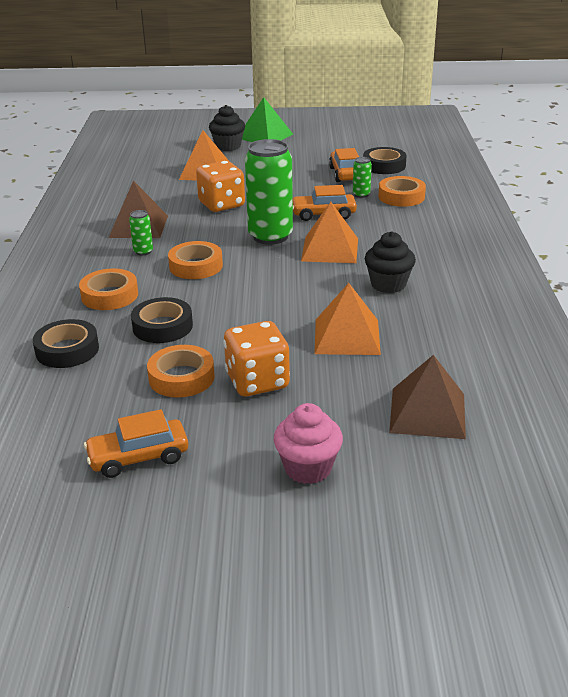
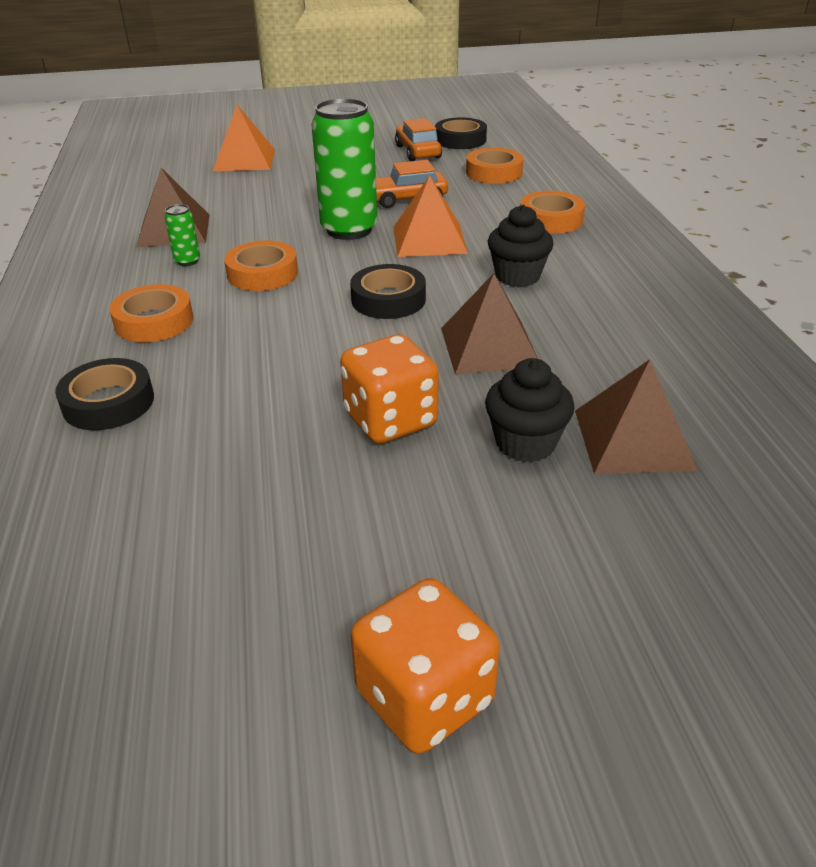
camera: 10 degrees left, 5 degrees up
orange car [84,409,188,478] -> none
black tape [131,297,193,343] -> black tape moved to [350,264,426,319]
orange tape [147,345,215,398] -> orange tape moved to [520,191,585,234]
orange dice [196,161,245,212] -> orange dice moved to [351,578,500,754]
black cupcake [209,105,245,151] -> black cupcake moved to [485,358,575,462]
green pyramid [242,97,293,142] -> none
pink cupcake [274,403,343,484] -> none
orange pyramid [314,283,381,355] -> brown pyramid [441,273,538,374]
green can [353,157,372,198] -> none

